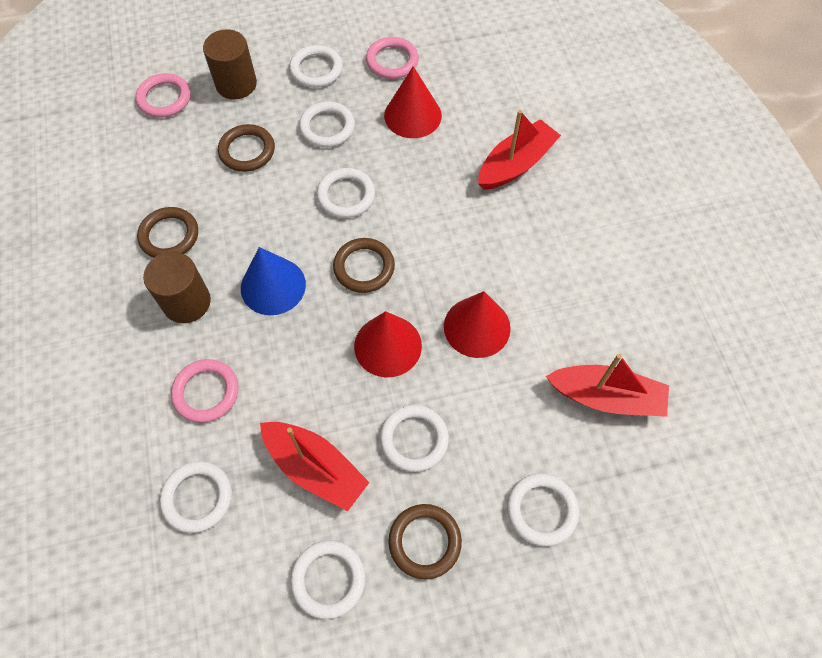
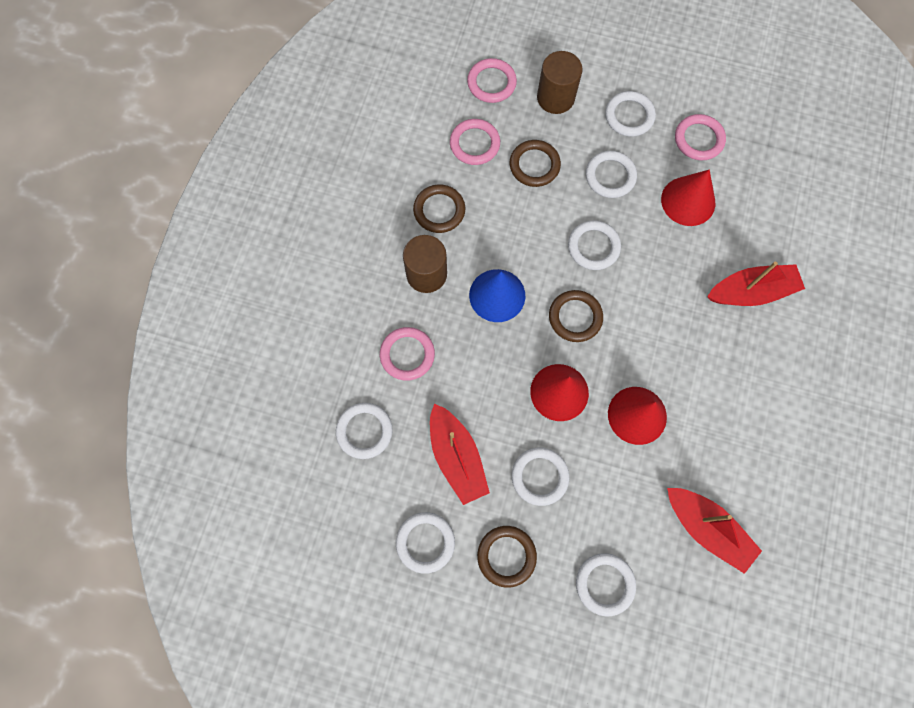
camera: 30 degrees right, 10 degrees up
none -> pink ring [450,119,500,165]

